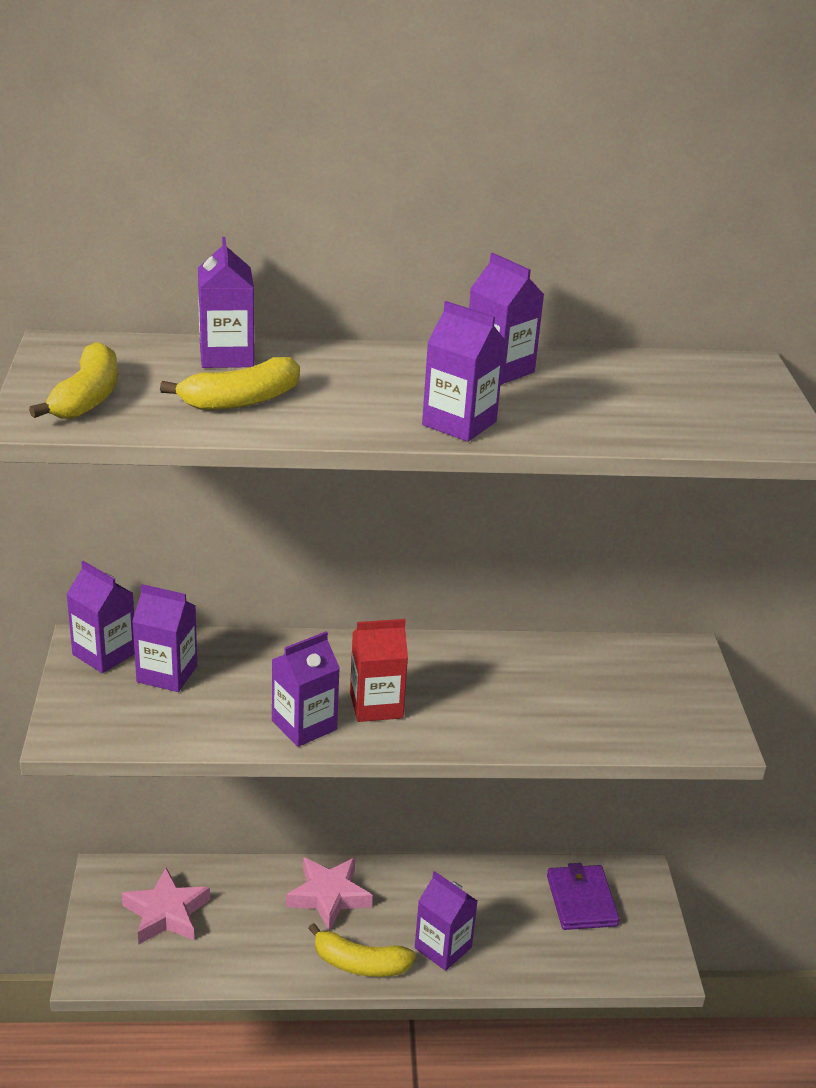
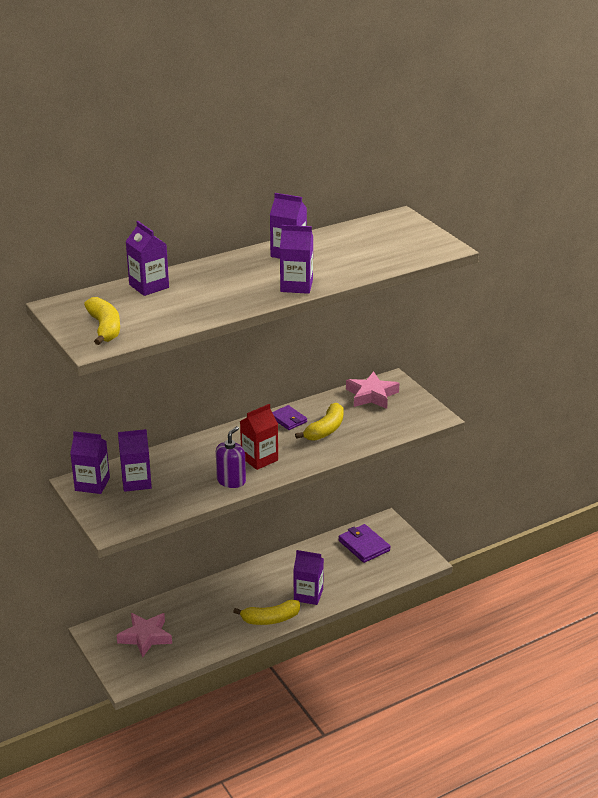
camera: 25 degrees left, 0 degrees up
yellow banana [160,357,300,410] -> yellow banana moved to [295,403,344,441]
purple carton [272,631,340,747] -> purple soap dispenser [216,426,246,488]
pink star [286,857,373,931] -> pink star moved to [346,372,399,409]
none -> purple wallet [272,405,307,430]

